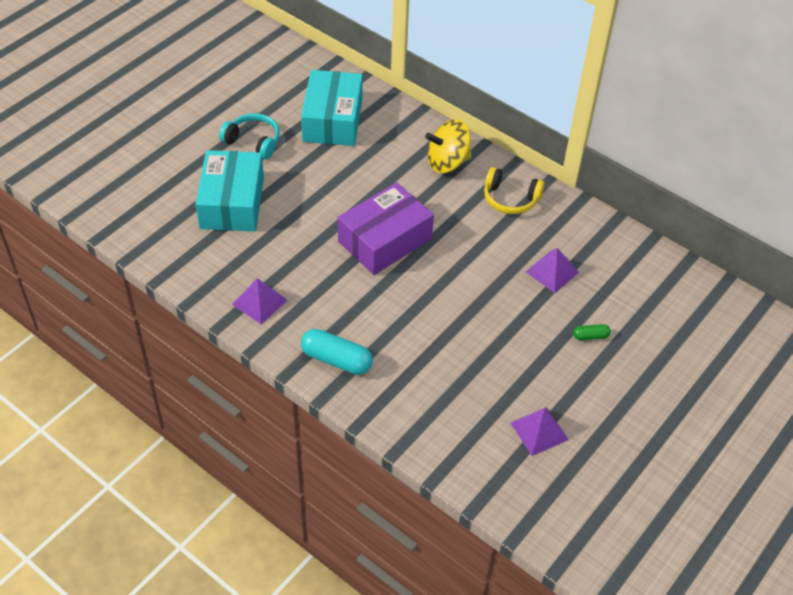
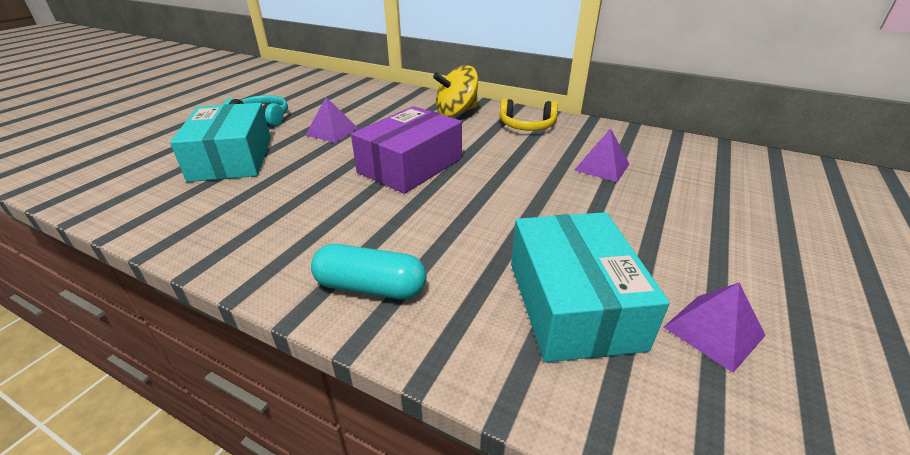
camera: 10 degrees left, 15 degrees down
purple pyramid [232,278,288,324] -> purple pyramid moved to [305,97,358,143]
turquoise box [301,70,363,146] -> turquoise box moved to [511,212,670,362]
green capsule [573,324,611,340] -> none

